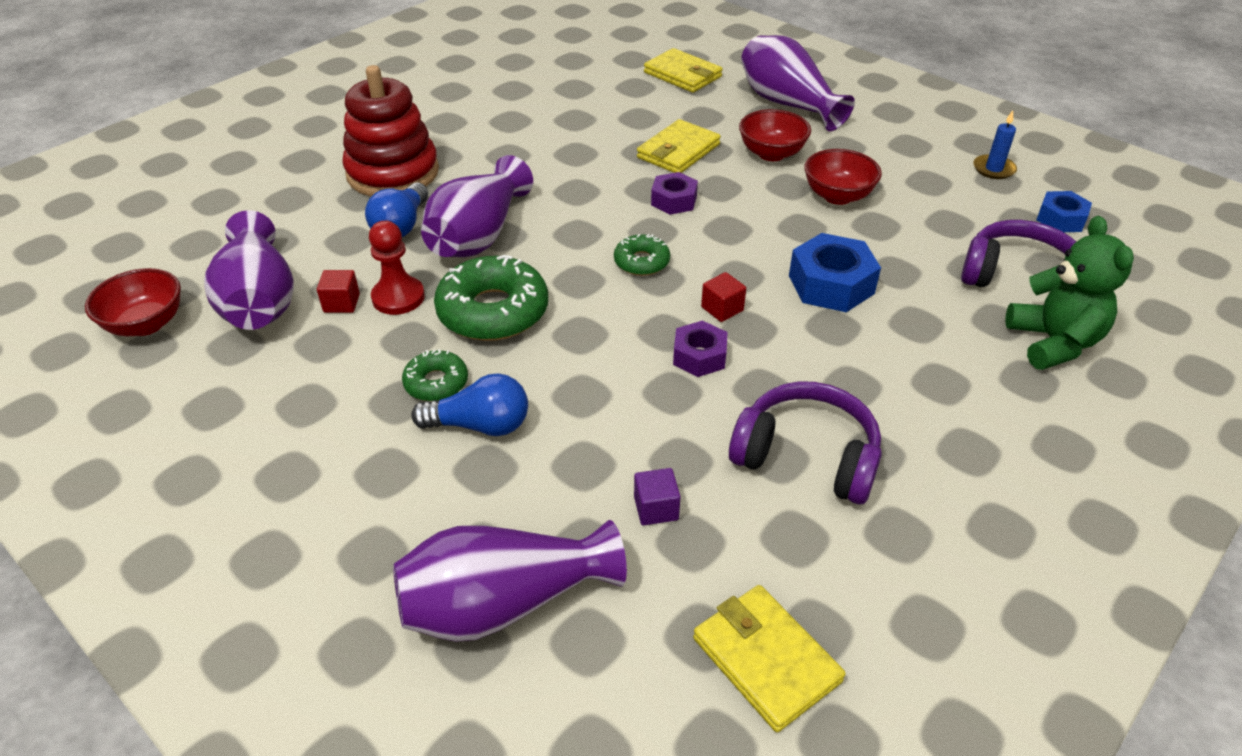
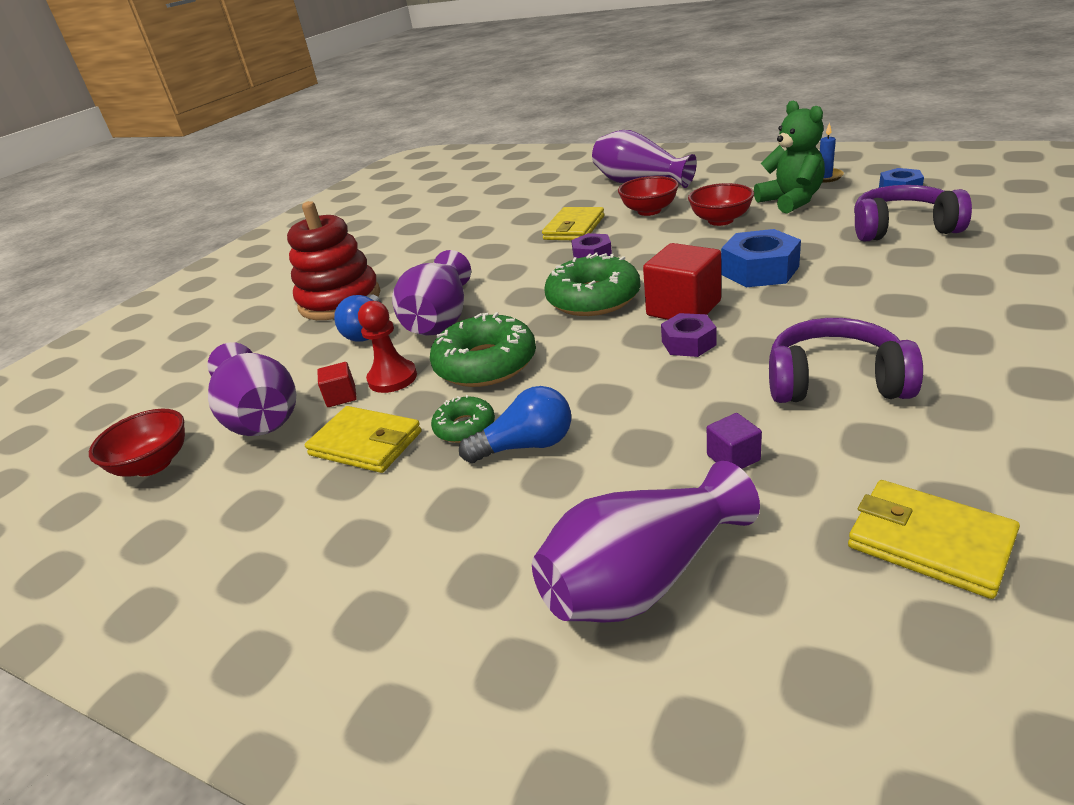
camera: 10 degrees left, 10 degrees down
green donut [614,234,670,276] -> green donut [544,253,640,316], size x1.88
yellow wallet [644,48,723,93] -> yellow wallet moved to [305,406,421,473]
red cube [701,272,746,322] -> red cube [643,243,721,320], size x2.00
green teddy bear [1005,216,1134,370] -> green teddy bear moved to [754,100,825,214]

